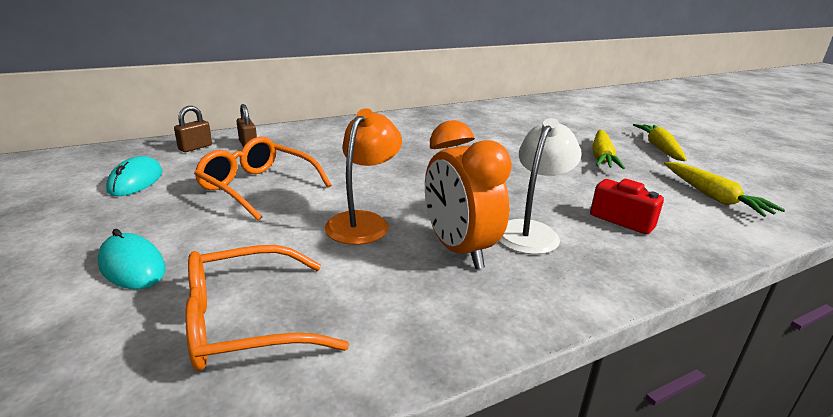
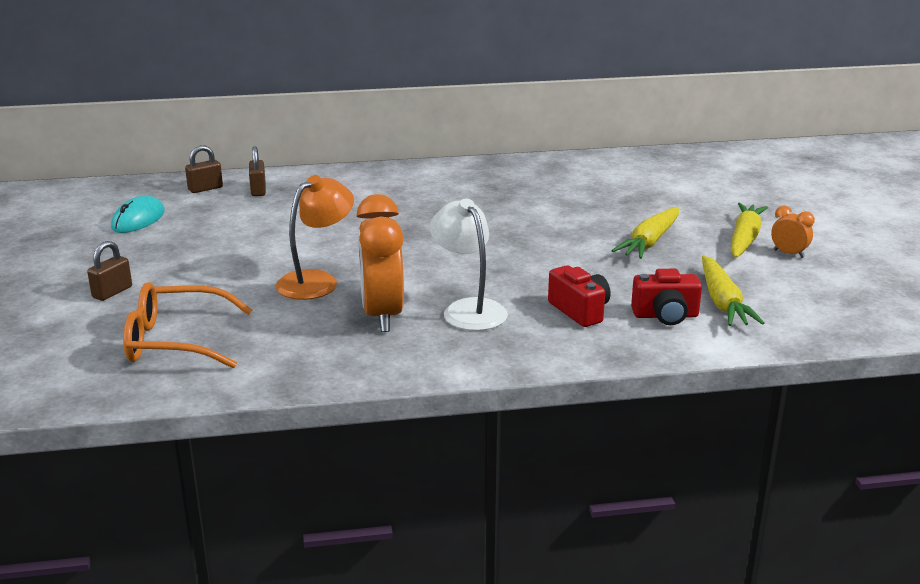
camera: 20 degrees right, 0 degrees up
turquoise mouse [97,229,166,289] -> brown padlock [87,241,132,301]
orange glasses [194,137,332,221] -> none
white lamp [499,118,582,255] -> white lamp turned 75 degrees counterclockwise [430,198,508,331]
none -> red camera [631,269,702,325]
none -> orange clock [771,206,815,258]

